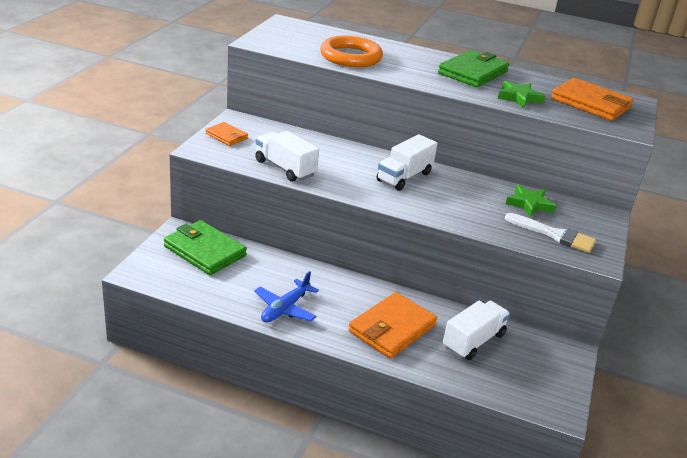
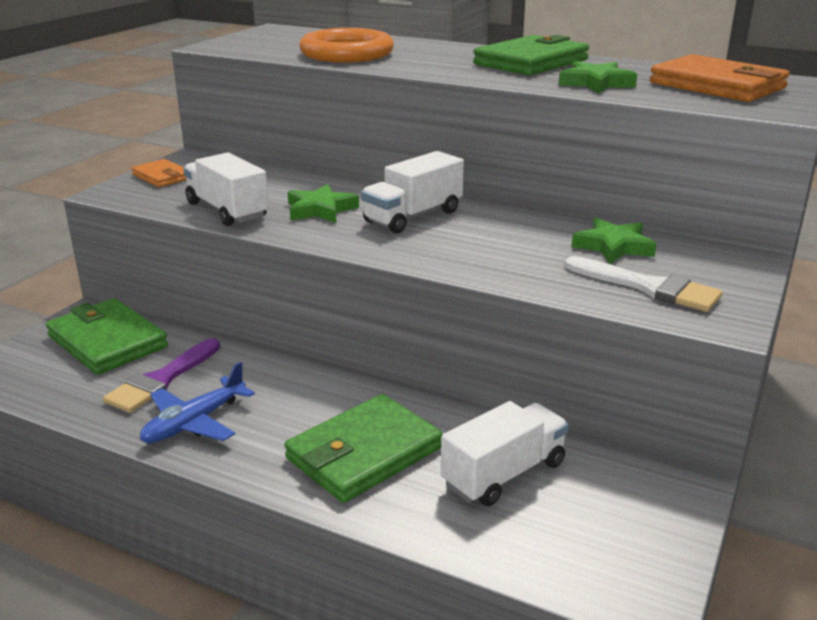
camera: 10 degrees right, 5 degrees down
orange wallet [348,292,437,359] -> green wallet [284,394,443,503]
none -> purple brush [103,338,220,413]
none -> green star [288,184,359,223]

